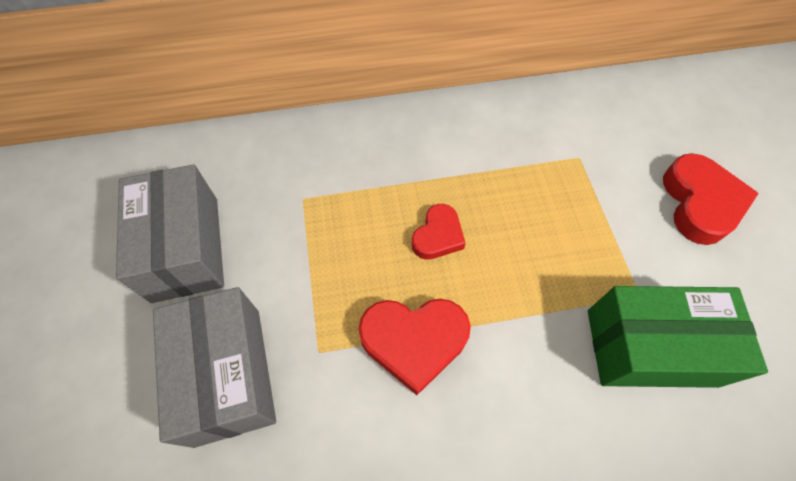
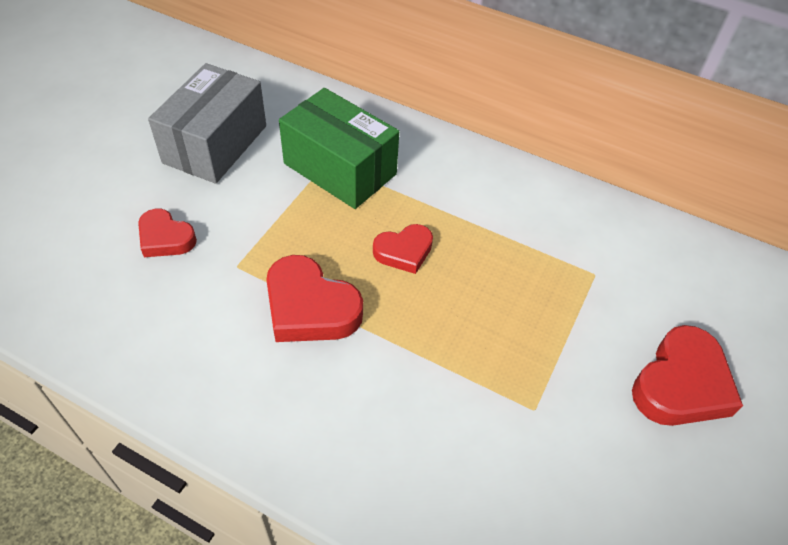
camera: 35 degrees right, 10 degrees down
grey box [153,287,276,448] -> red heart [138,209,197,257]
green box [588,286,768,388] -> green box moved to [279,88,399,209]

